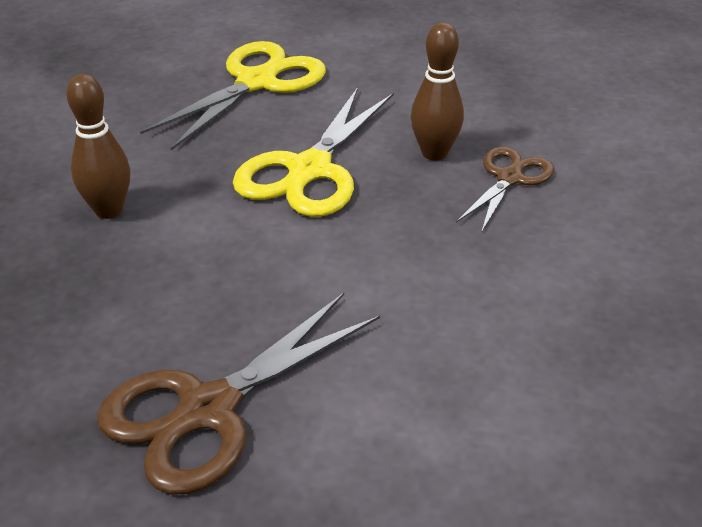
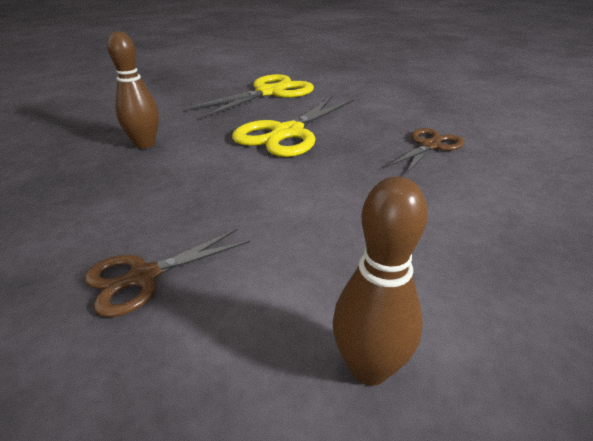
camera: 10 degrees right, 5 degrees down
brown scissors [97,293,380,495] -> brown scissors [84,229,250,317], size x0.60
brown bowling pin [411,22,464,161] -> brown bowling pin moved to [332,177,428,386]

